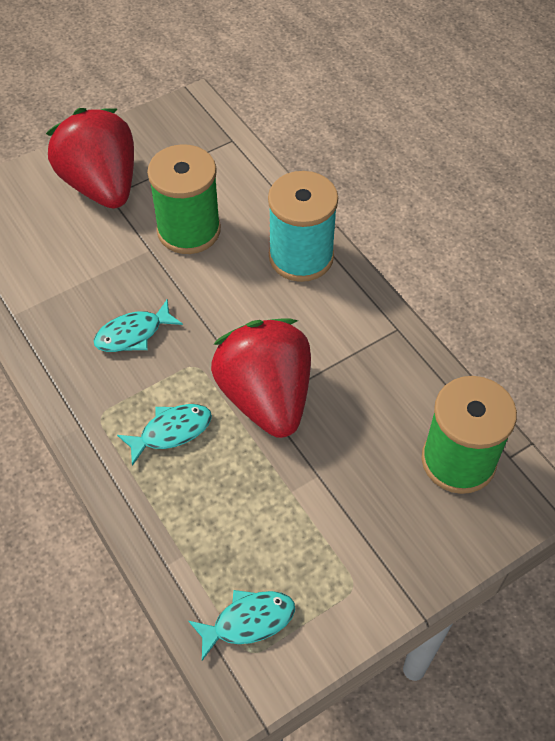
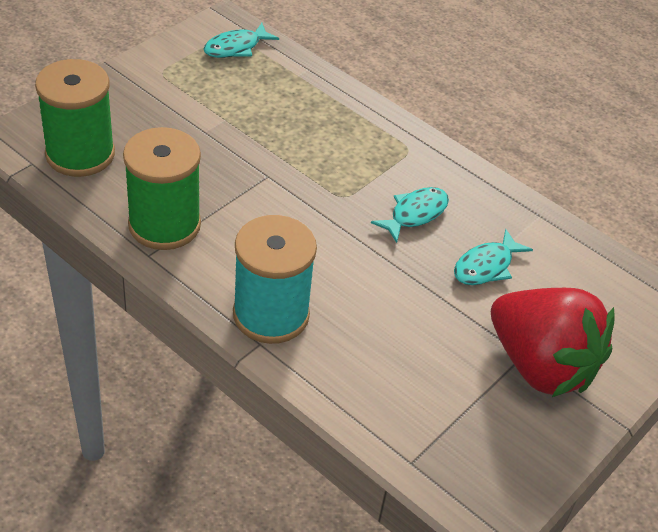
camera: 160 degrees right, 10 degrees down
turquoise fish [117,404,212,466] -> turquoise fish moved to [454,229,533,285]
green spool [147,144,221,254] -> green spool moved to [123,127,201,250]
red strawberry [211,318,311,438] -> none

